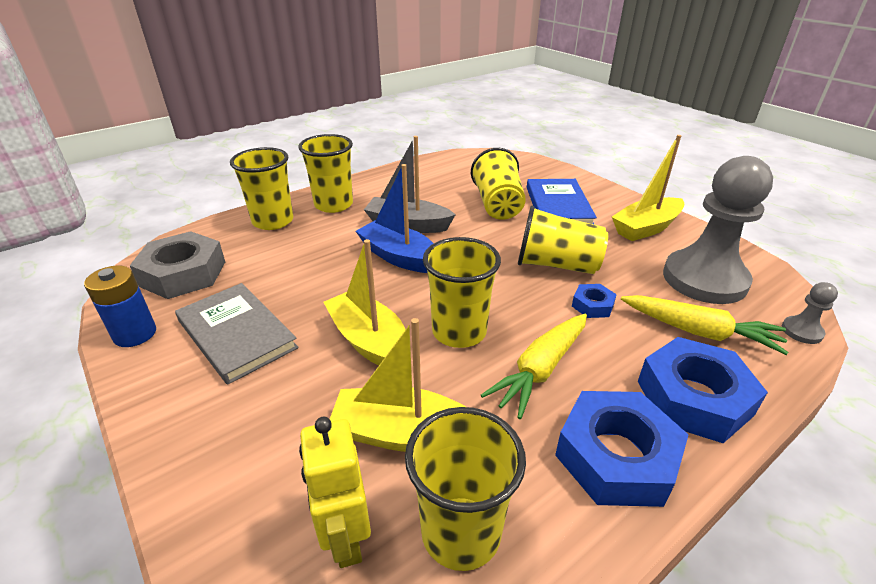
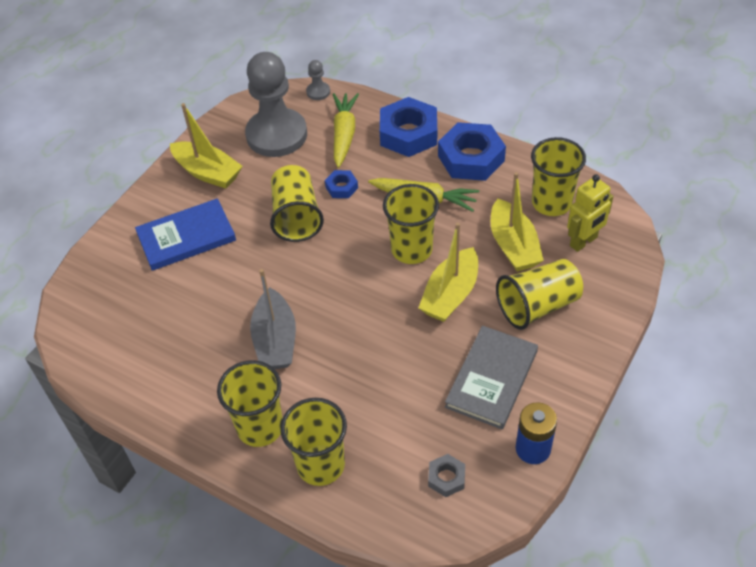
camera: 110 degrees left, 15 degrees up
grey nut [130,231,225,299] -> grey nut [428,454,465,497], size x0.48
blue boat [356,164,434,273] -> none
yellow cup [471,148,526,220] -> yellow cup moved to [496,259,583,330]

